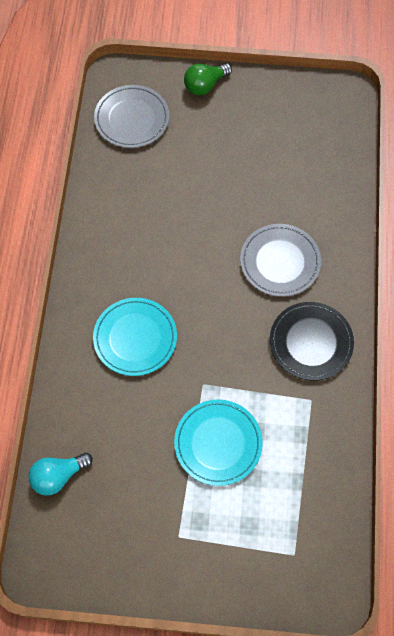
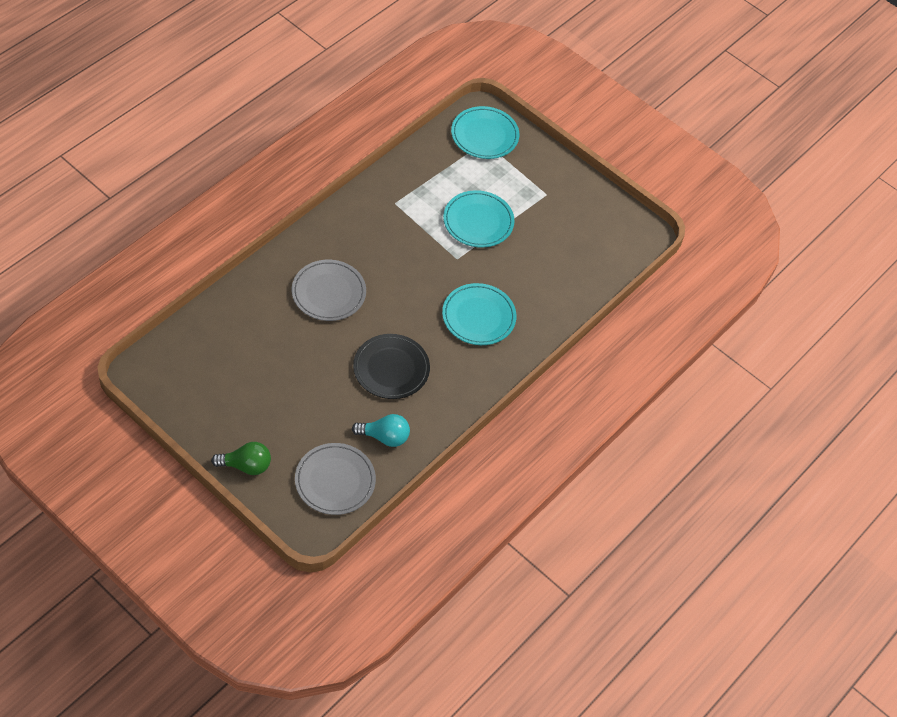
camera: 150 degrees left, 10 degrees down
turquoise light bulb [29,453,93,496] -> turquoise light bulb moved to [352,414,410,447]
black plate [270,302,354,381] -> black plate moved to [353,334,430,399]
none -> turquoise plate [451,106,519,159]

